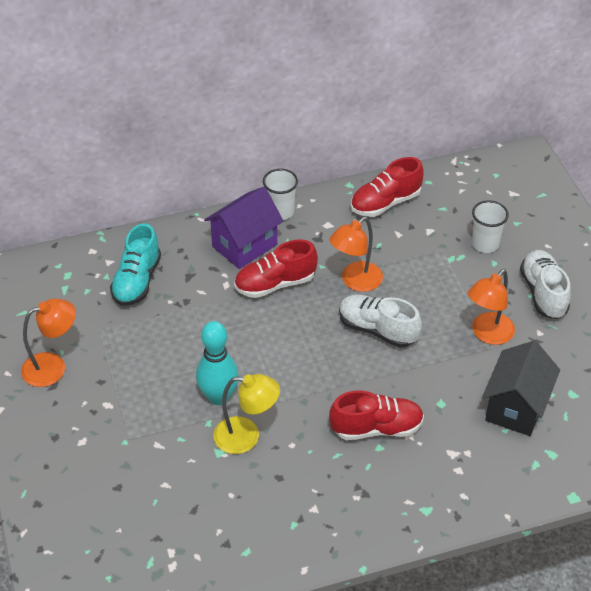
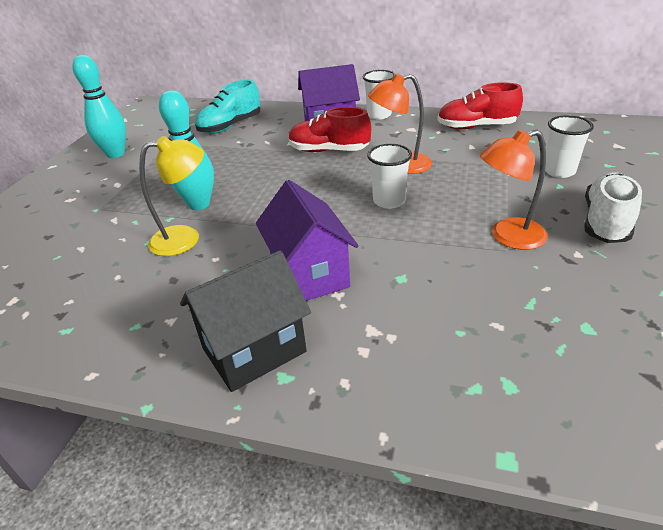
camera: 35 degrees right, 10 degrees down
orange lamp [21,298,76,387] -> turquoise bowling pin [72,55,126,158]
yellow lamp [213,374,280,454] -> yellow lamp turned 60 degrees counterclockwise [139,136,204,256]
red shoe [329,391,424,440] -> purple house [256,180,359,301]
white shoe [339,294,422,348] -> white cup [367,144,412,209]
black house [482,341,560,436] -> black house moved to [180,251,311,392]

